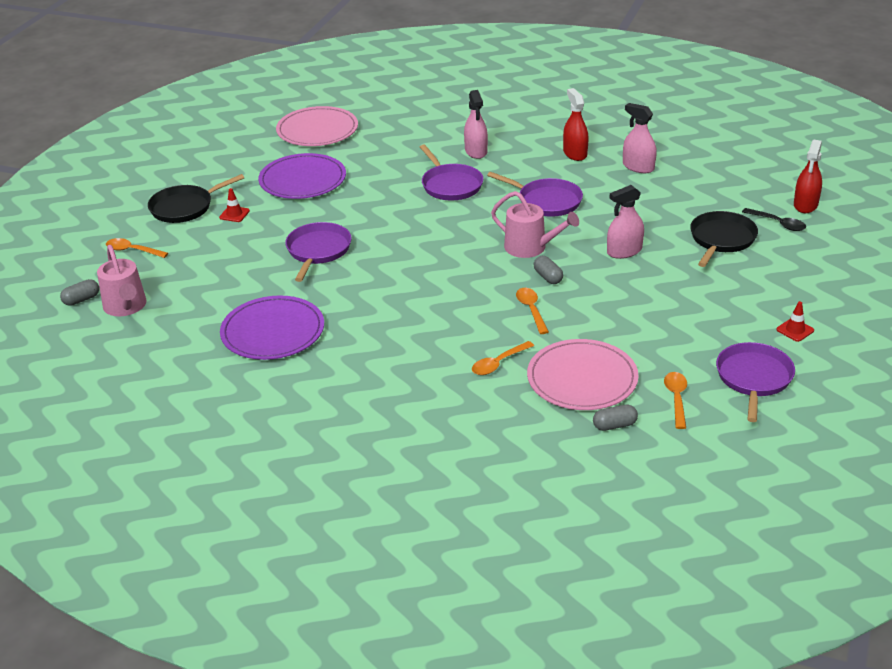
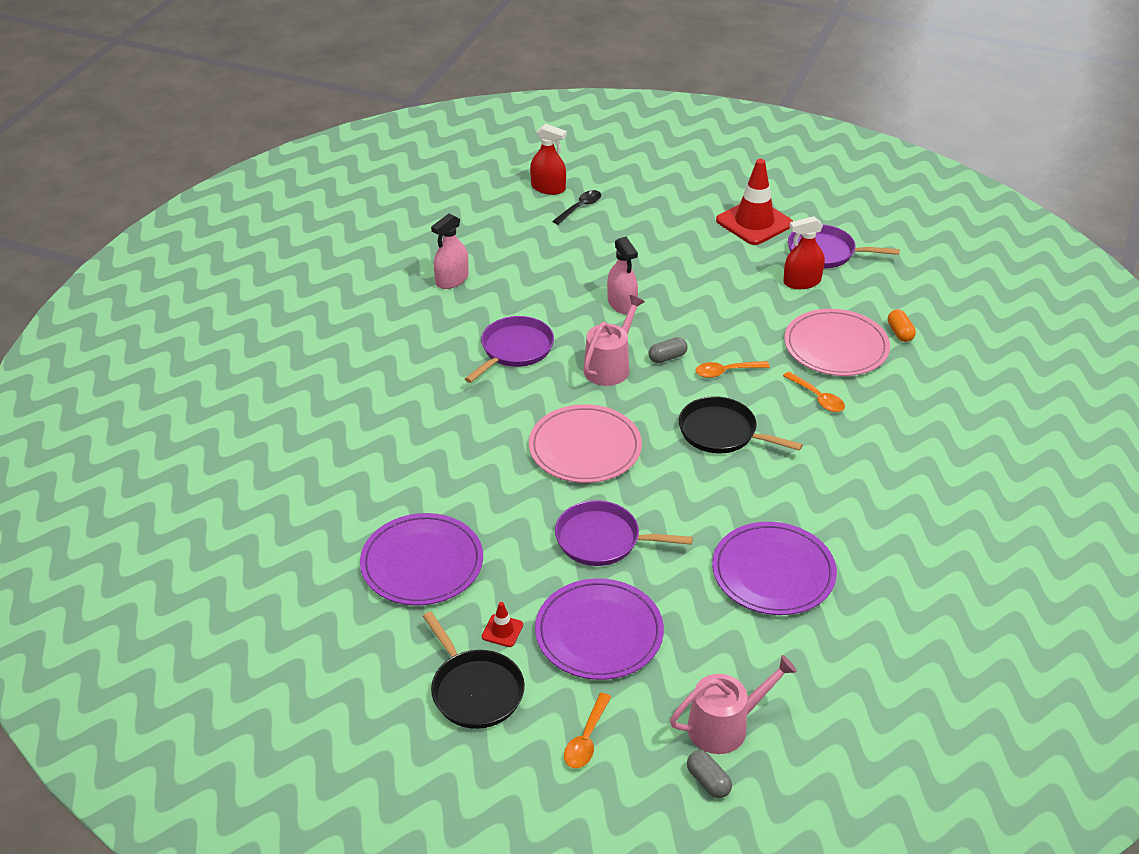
camera: 90 degrees left, 5 degrees up
pink plate [276,106,358,146] -> pink plate moved to [529,404,642,483]
purple pan [420,144,483,201] -> none
pink spray bottle [464,90,488,159] -> none
red spray bottle [563,88,588,161] -> red spray bottle moved to [783,216,825,289]
grey capsule [593,405,638,431] -> orange capsule [888,309,916,342]
orange spoon [664,372,687,429] -> none
black pan [690,211,758,267] -> black pan moved to [679,396,803,454]
red traffic cone [777,301,814,342] -> red traffic cone [716,159,793,245], size x2.34
none -> purple plate [535,578,664,680]

